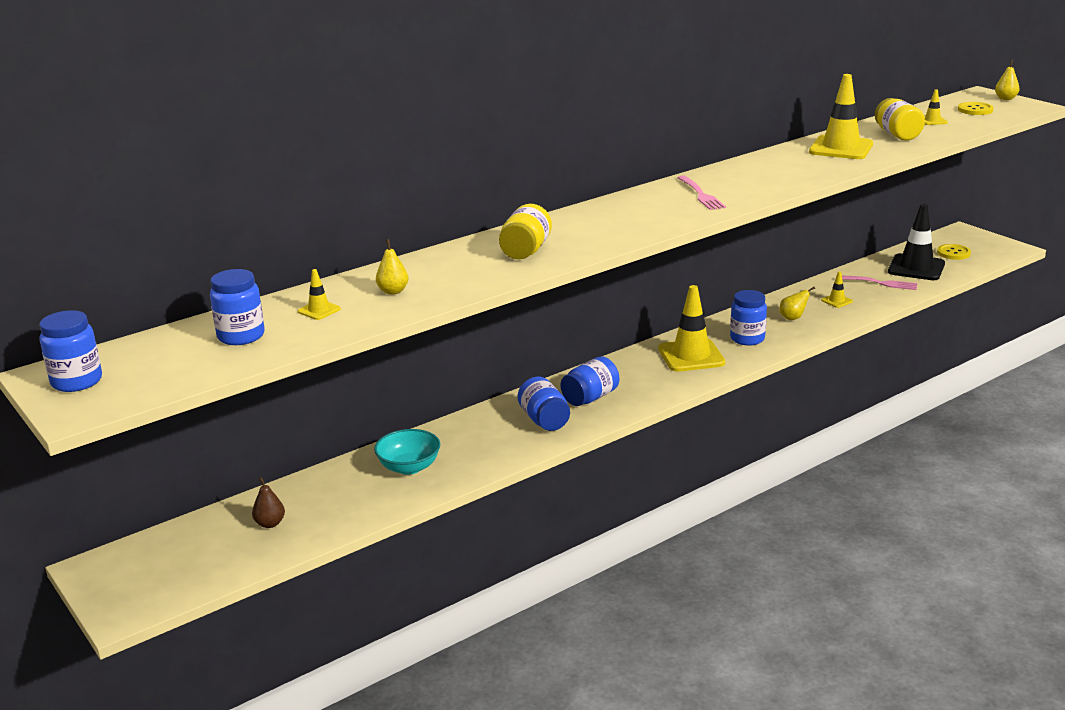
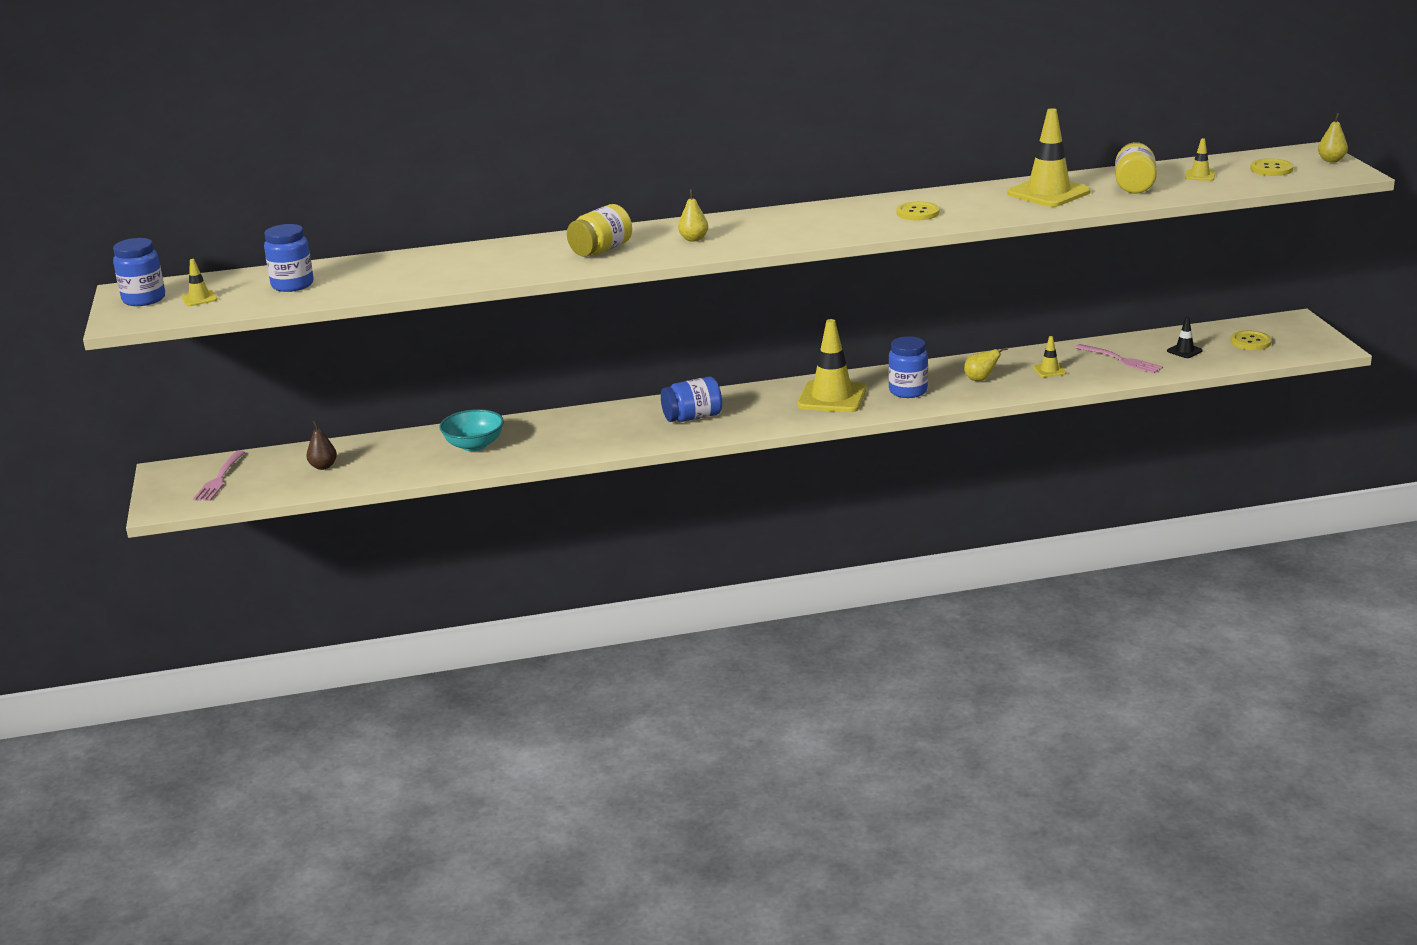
camera: 25 degrees right, 0 degrees up
yellow traffic cone [298,269,341,320] -> yellow traffic cone moved to [182,259,218,306]
yellow pear [376,239,409,295] -> yellow pear moved to [678,189,708,242]
blue jar [518,377,570,431] -> none
pink fork [677,175,726,210] -> pink fork moved to [193,450,245,501]
black traffic cone [888,204,945,280] -> black traffic cone [1167,317,1203,358], size x0.45
none -> yellow button [896,202,939,220]

